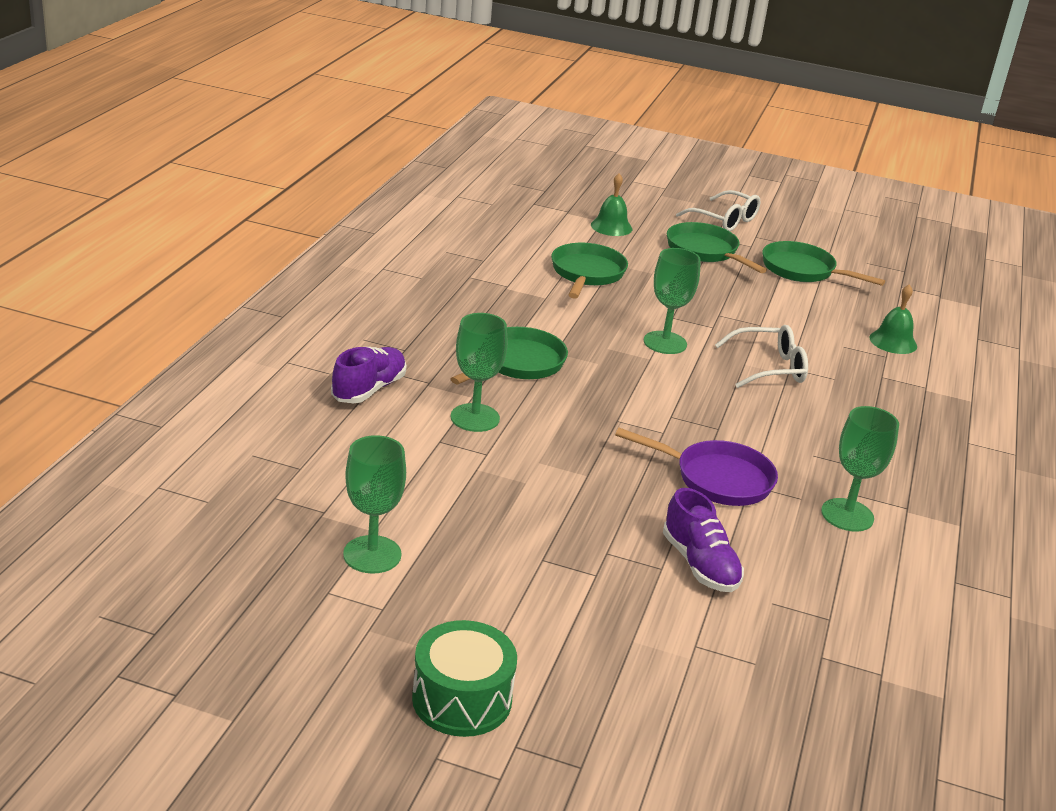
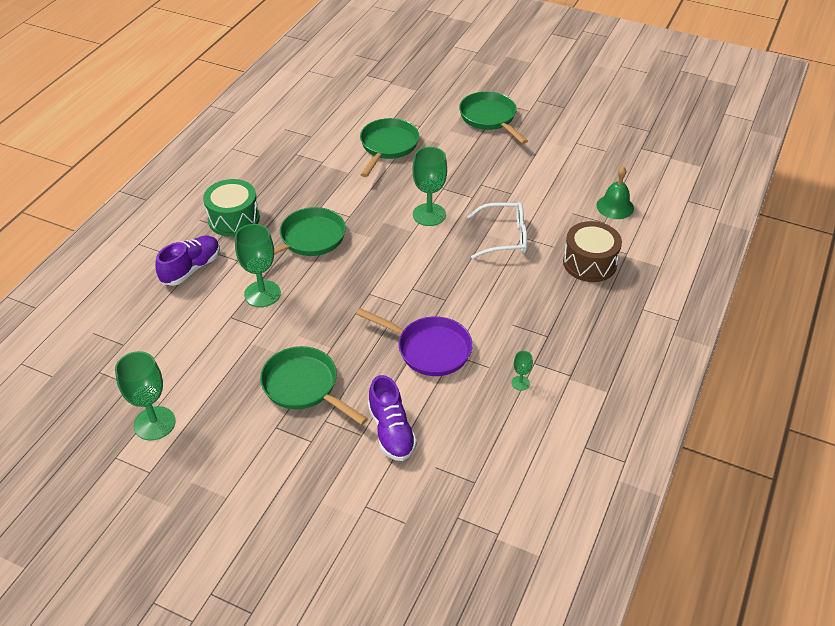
camera: 10 degrees right, 15 degrees up
green drum [412,620,517,737] -> green drum moved to [203,179,260,237]
green bell [591,173,632,236] -> none
white glasses [676,190,761,231] -> none
green pan [762,241,885,286] -> green pan moved to [260,346,368,425]
green goblet [821,406,899,532] -> green goblet [511,351,533,391], size x0.47
none -> brown drum [563,221,622,282]

